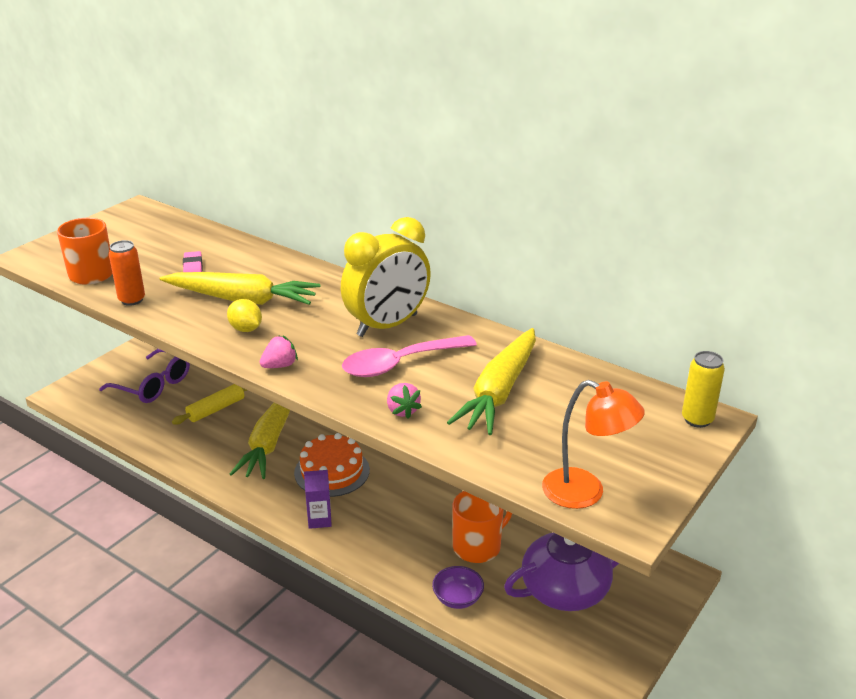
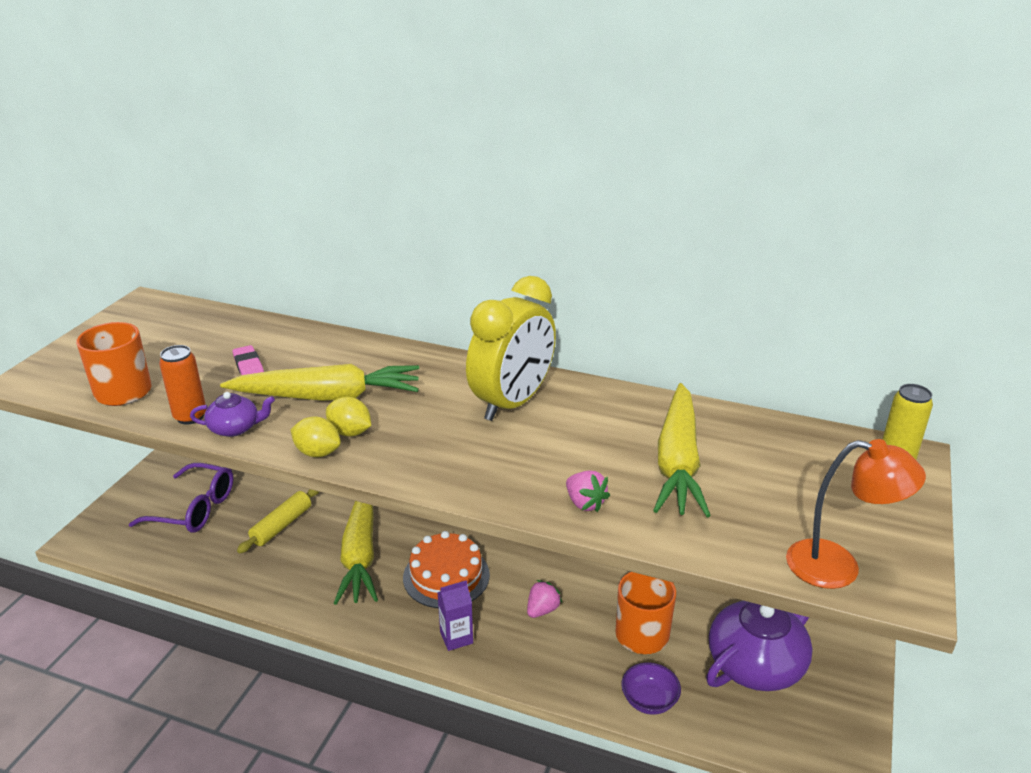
camera: 15 degrees left, 0 degrees up
pink strawberry [260,335,298,368] -> pink strawberry moved to [527,580,562,618]
pink spoon [342,335,477,377] -> none
none -> purple teapot [190,392,275,437]
none -> yellow lemon [291,417,341,457]

